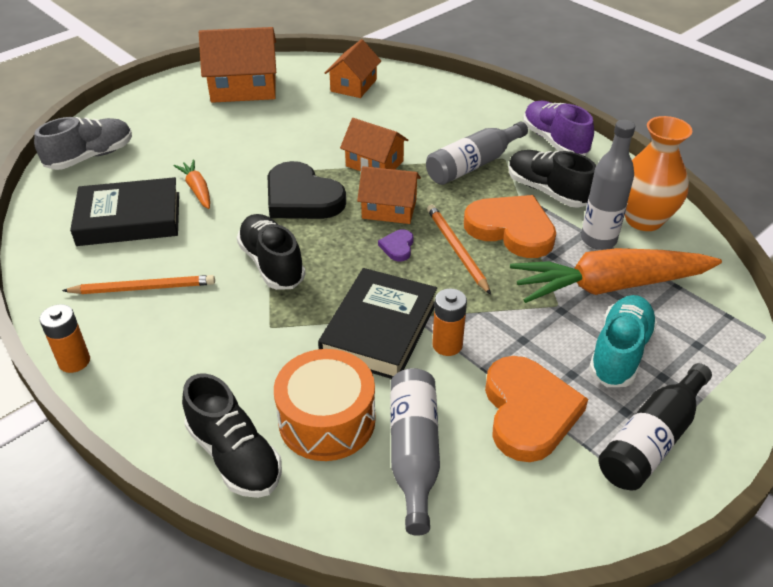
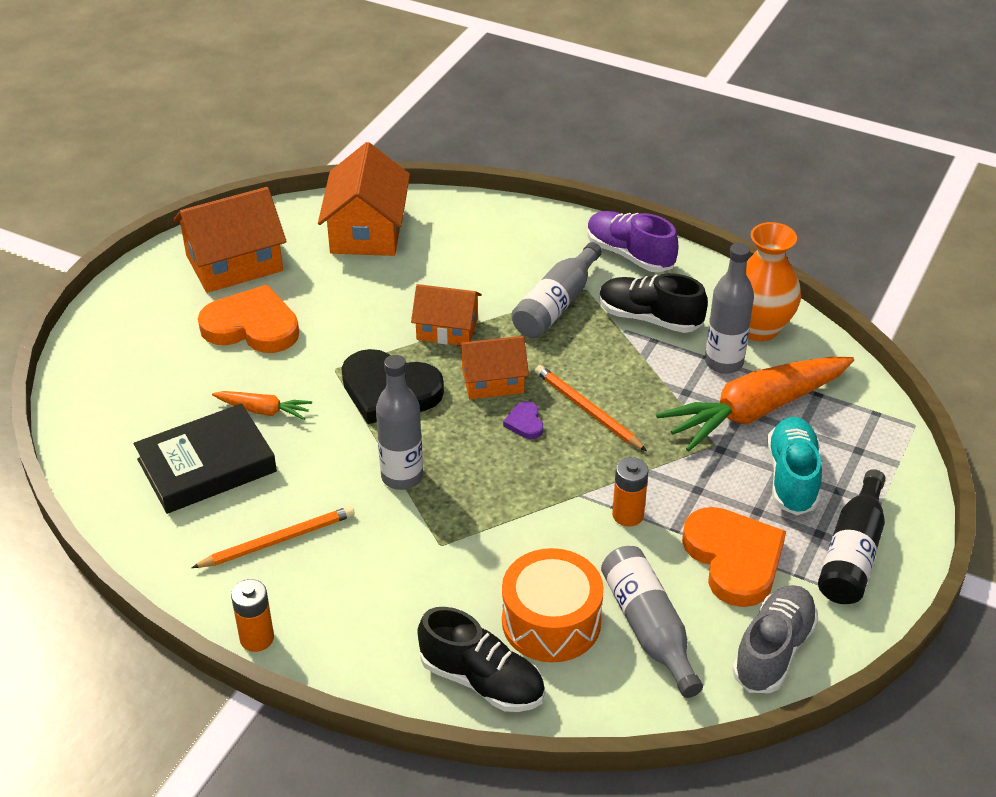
camera: 20 degrees left, 0 degrees up
grey shoe [34,117,132,170] -> grey shoe moved to [732,585,818,693]
orange carrot [174,160,210,209] -> orange carrot turned 150 degrees clockwise [212,391,312,420]
black shoe [237,214,305,290] -> grey bottle [376,355,423,490]
black book [318,268,437,379] -> none
orange house [325,39,381,98] -> orange house [318,142,410,256], size x1.57
orange heart [464,195,556,258] -> orange heart moved to [198,285,299,353]

